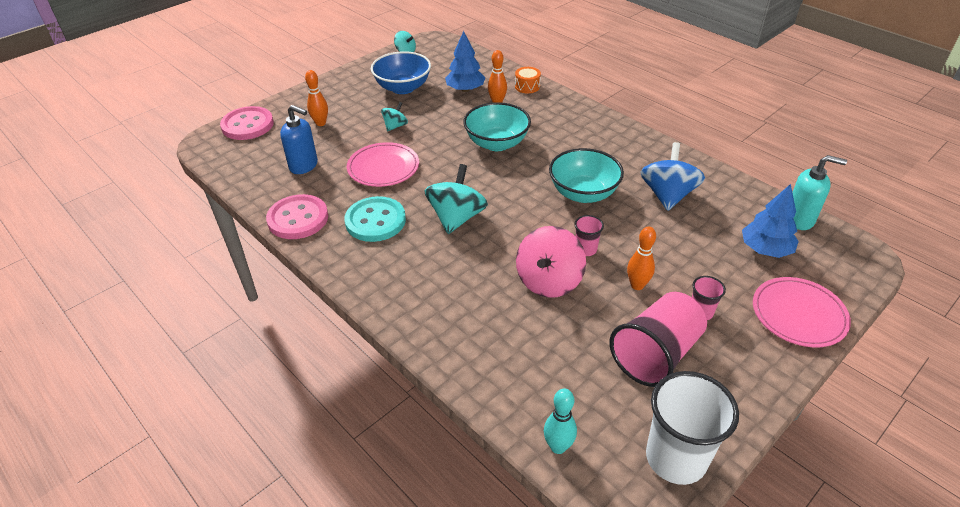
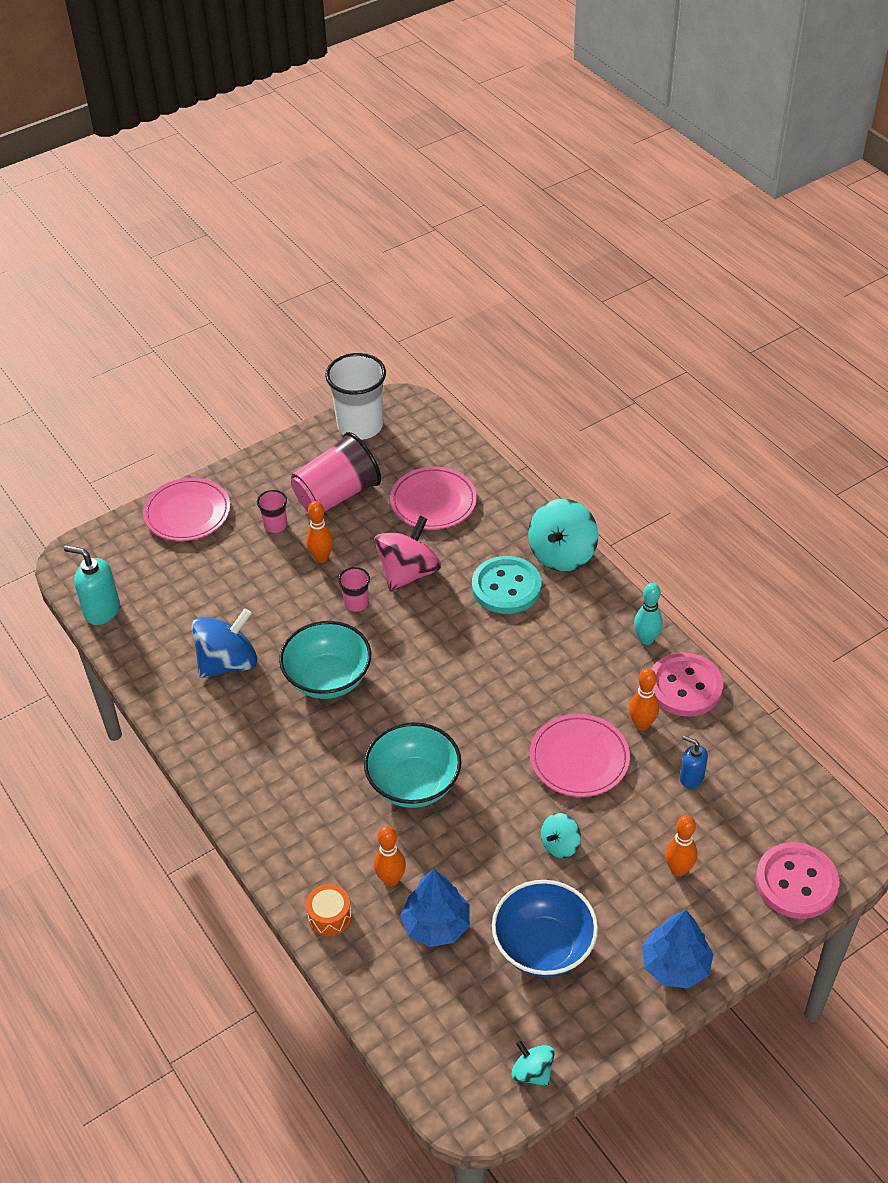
camera: 170 degrees left, 5 degrees up
blue soap dispenser [280,105,318,174] -> blue soap dispenser [680,736,708,788], size x0.62
turquoise button [344,196,406,242] -> turquoise button moved to [472,556,541,614]
turquoise spinning top [425,164,488,234] -> turquoise spinning top moved to [528,499,598,571]
turquoise bowling pin [544,388,577,454] -> turquoise bowling pin moved to [634,583,663,645]
blue spinning top [640,142,705,211] -> blue spinning top turned 150 degrees counterclockwise [191,608,258,678]
blue tree [742,184,799,258] -> blue tree moved to [642,910,714,988]
none -> pink plate [390,467,477,530]
none -> orange bowling pin [629,668,659,731]

